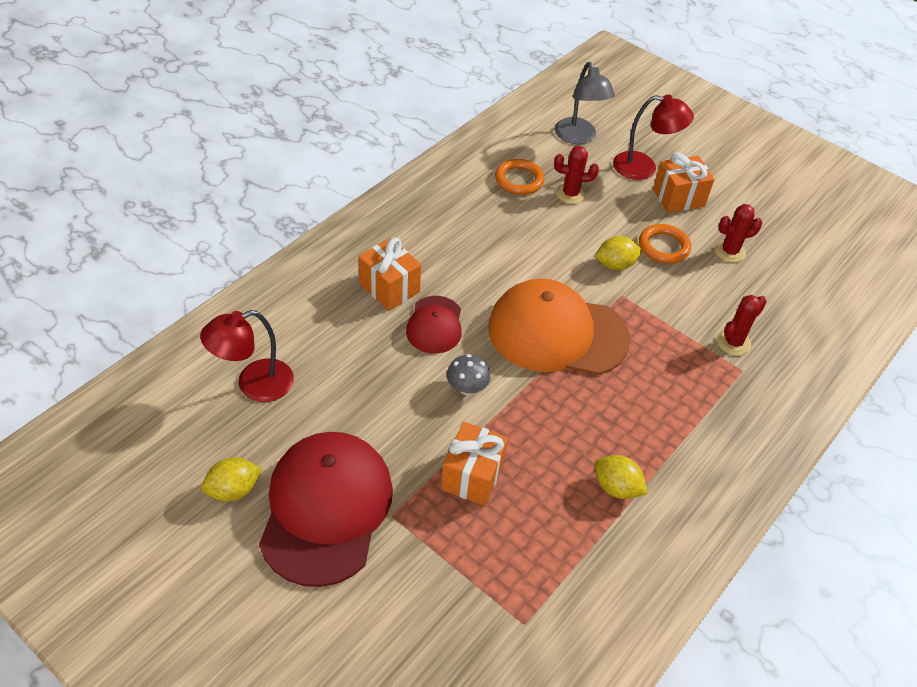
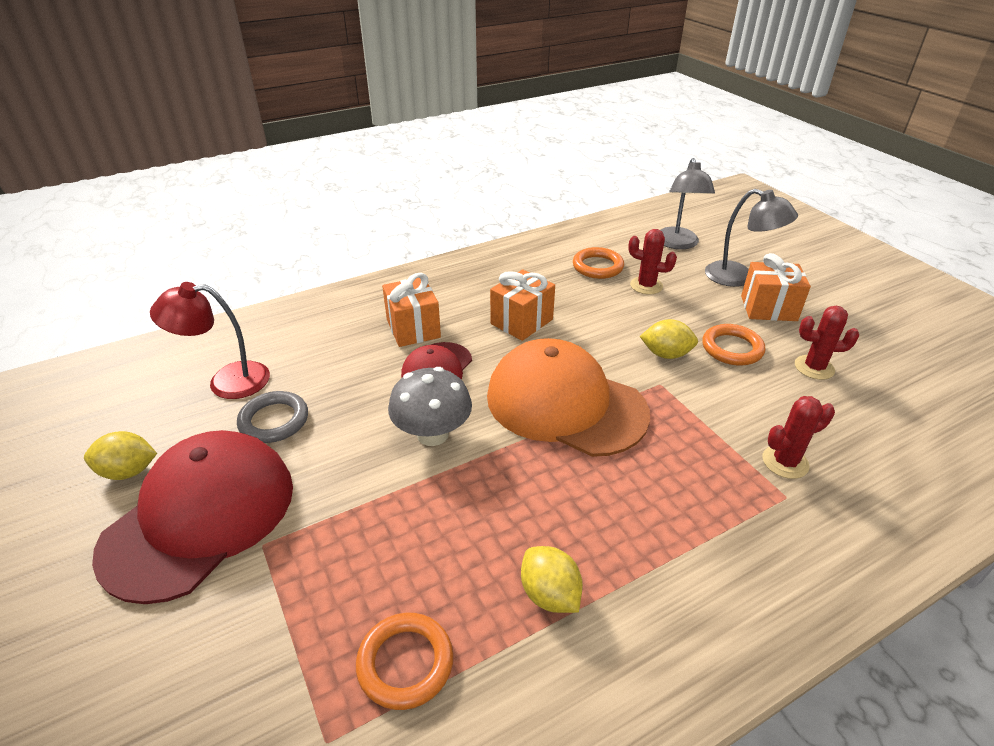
camera: 25 degrees right, 10 degrees down
orange gift [441,422,508,506] -> orange gift moved to [490,269,555,341]
grey mushroom [447,354,491,395] -> grey mushroom [388,367,472,446], size x1.60
red lamp [613,95,694,180] -> grey lamp [705,189,798,287]
none -> grey ring [237,391,308,443]
none -> orange ring [356,613,454,710]

